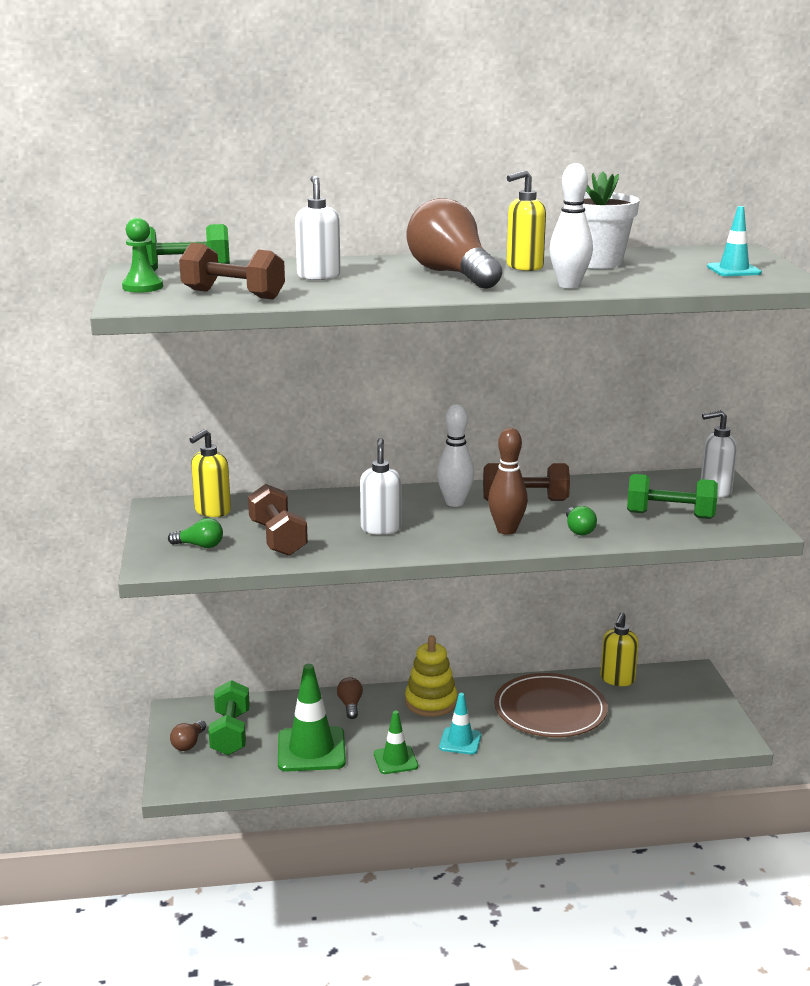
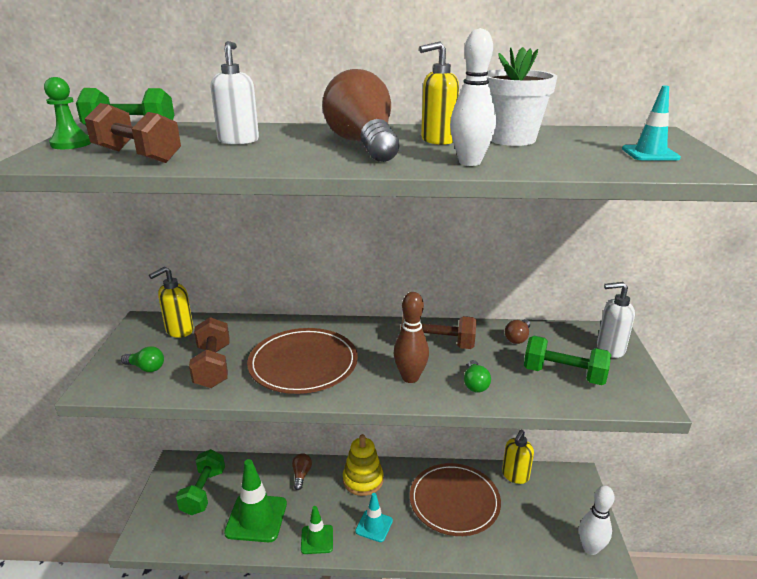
camera: 10 degrees right, 5 degrees up
brown light bulb [170,720,206,751] -> brown light bulb moved to [505,319,530,344]
white soap dispenser [360,438,402,535] -> brown plate [247,328,358,394]
white bowling pin [437,404,474,507] -> white bowling pin moved to [579,485,615,555]

